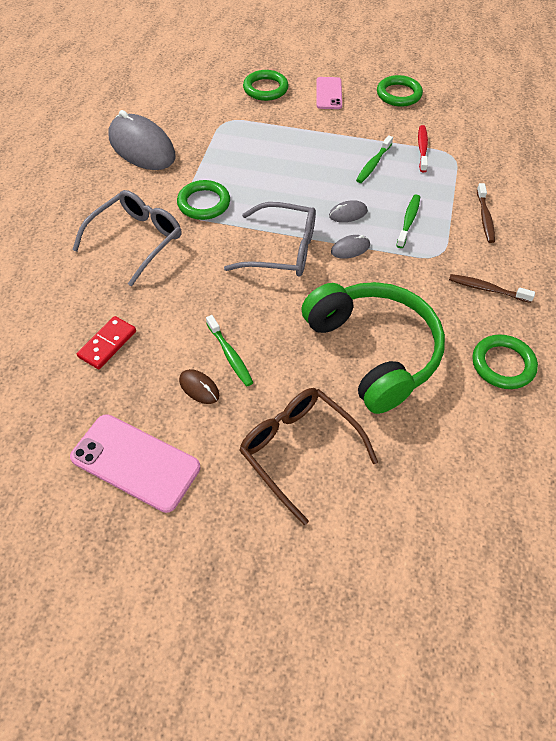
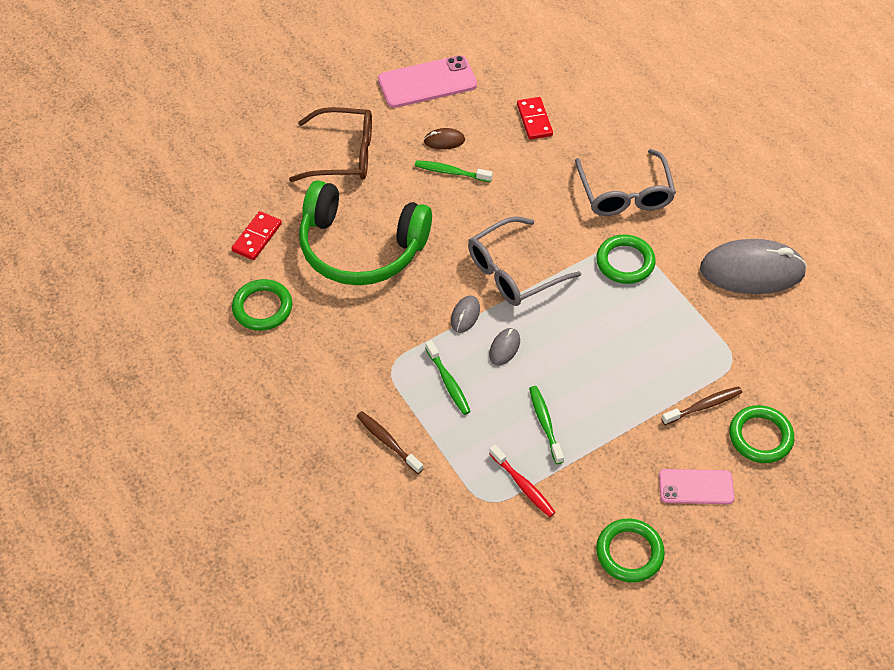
camera: 135 degrees right, 0 degrees up
pink phone [316,77,342,109] -> pink phone turned 45 degrees counterclockwise [659,469,734,504]
brown toothbrush [449,274,535,303] -> brown toothbrush moved to [661,386,742,425]
none -> red domino [232,211,282,260]

